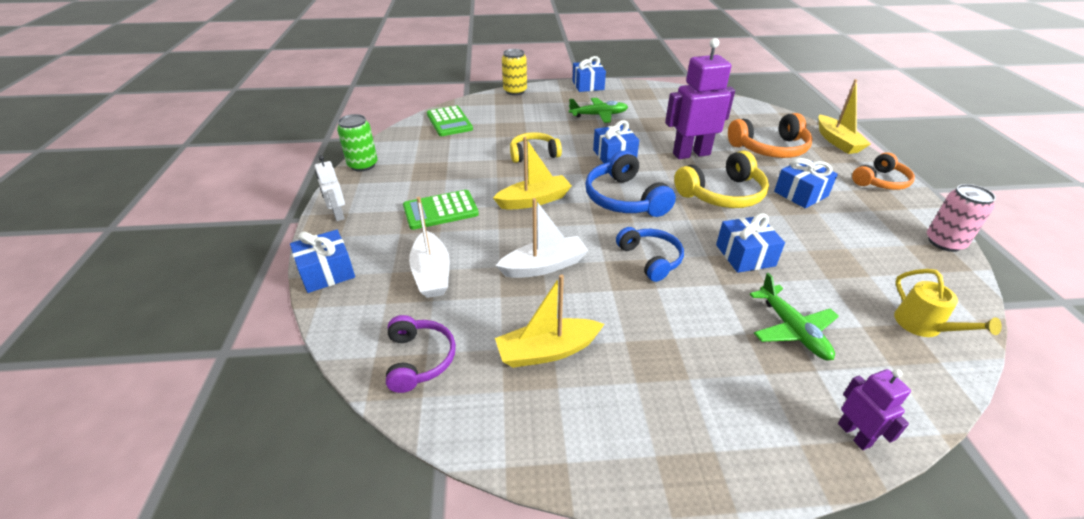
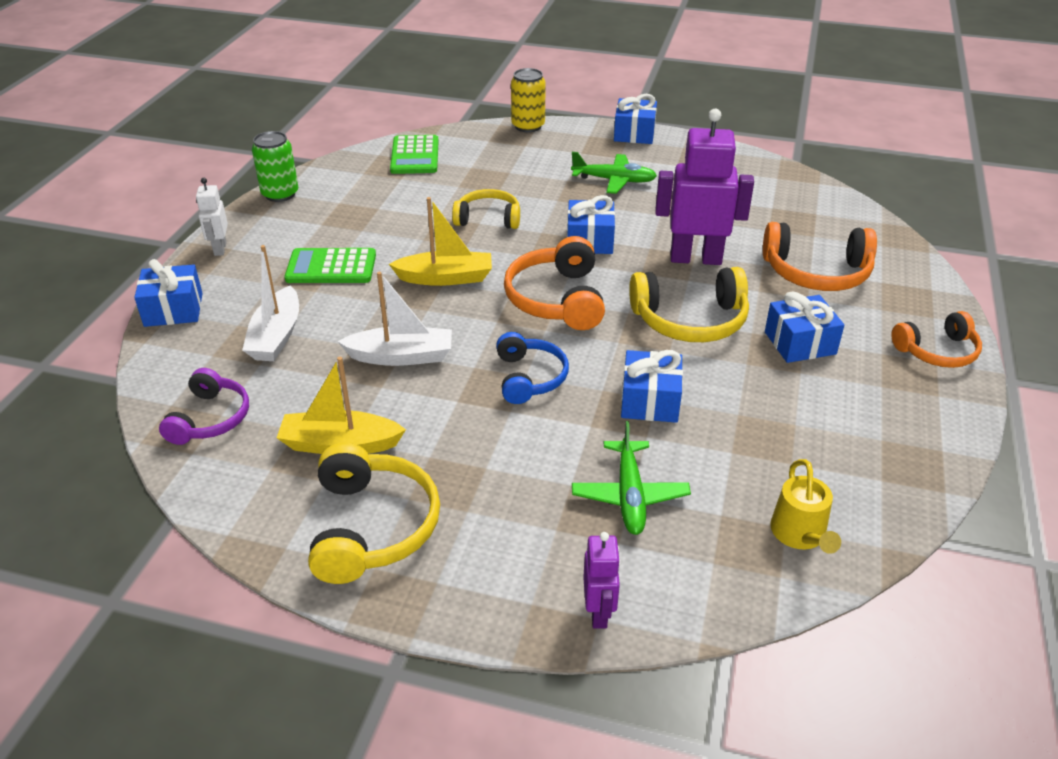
camera: 20 degrees right, 0 degrees up
blue headphones [585,151,676,217] -> orange headphones [504,236,605,330]
yellow boat [818,79,871,154] -> none
pink can [927,184,996,252] -> none
none -> yellow headphones [308,443,440,584]

